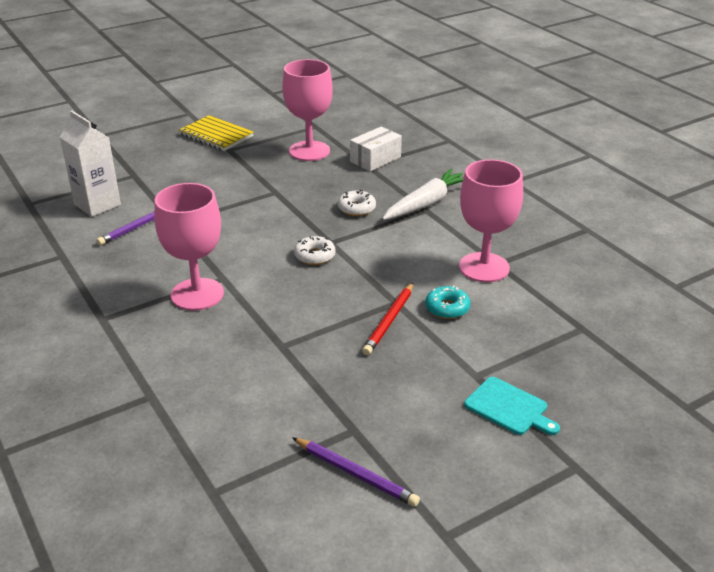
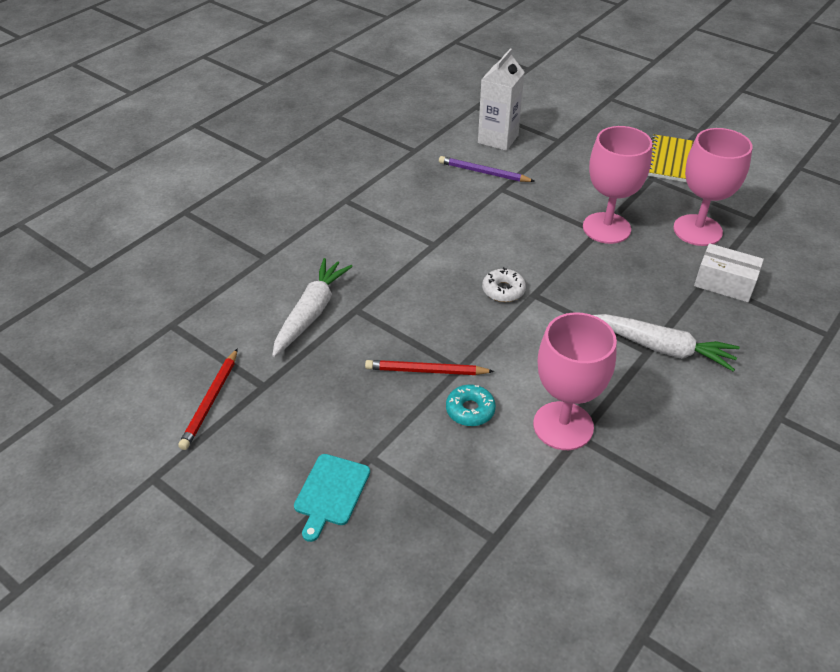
camera: 70 degrees right, 10 degrees up
pink goblet [154,183,224,311] -> pink goblet moved to [583,126,652,244]
purple pencil [292,437,420,507] -> red pencil [178,348,238,450]
white donut [338,190,376,216] -> none
none -> white carrot [272,258,353,357]

